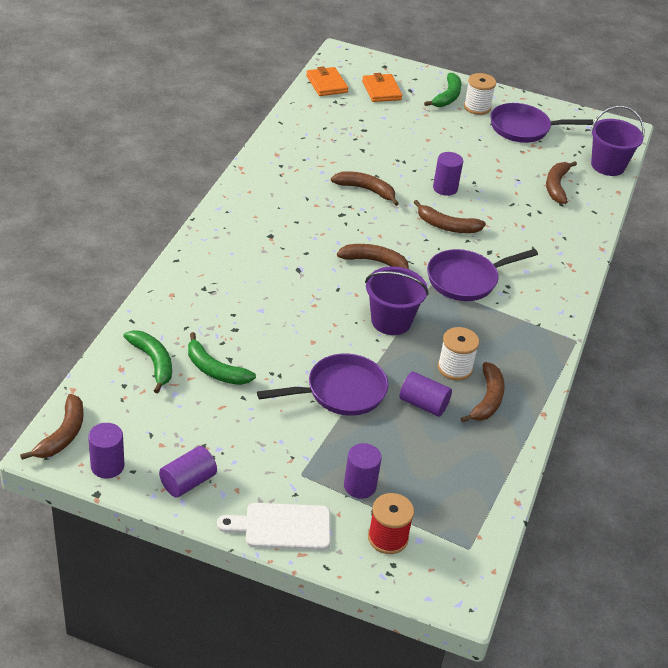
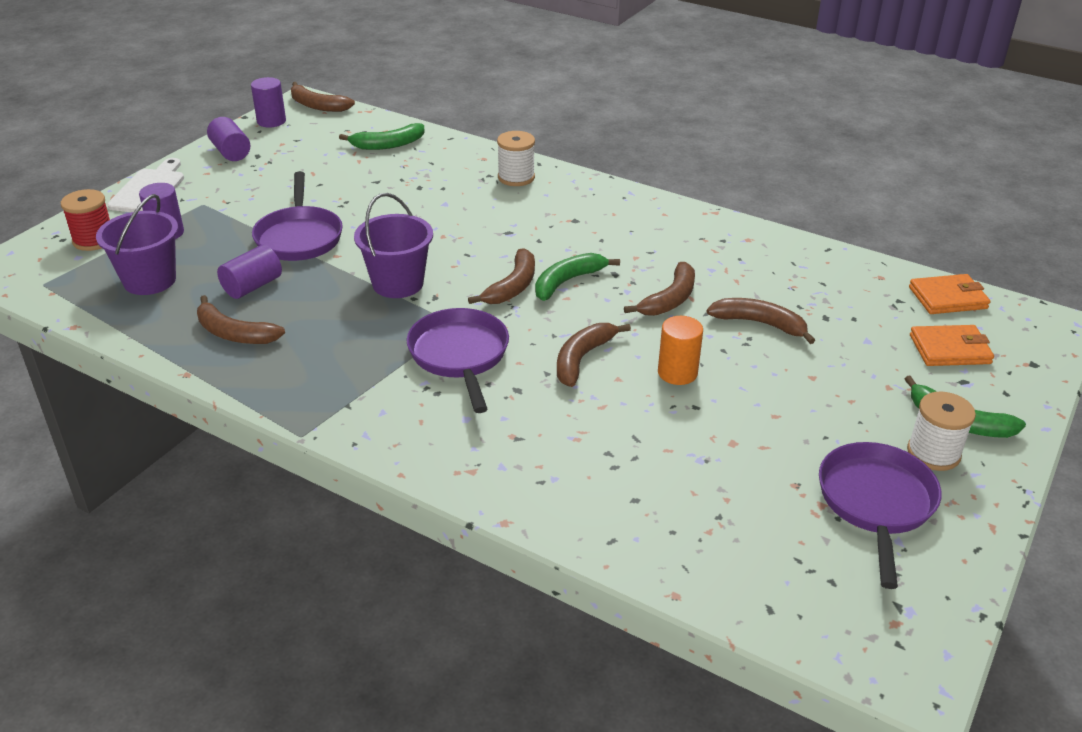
camera: 105 degrees right, 5 degrees down
green banana [188,332,256,385] -> green banana moved to [535,253,620,301]
purple cylinder [433,152,463,196] -> orange cylinder [658,316,703,385]
white spool [438,327,479,381] -> white spool moved to [497,131,535,186]
brown banana [546,161,577,204] -> brown banana moved to [707,298,815,344]
purple bucket [590,106,645,176] -> purple bucket moved to [96,194,178,295]

